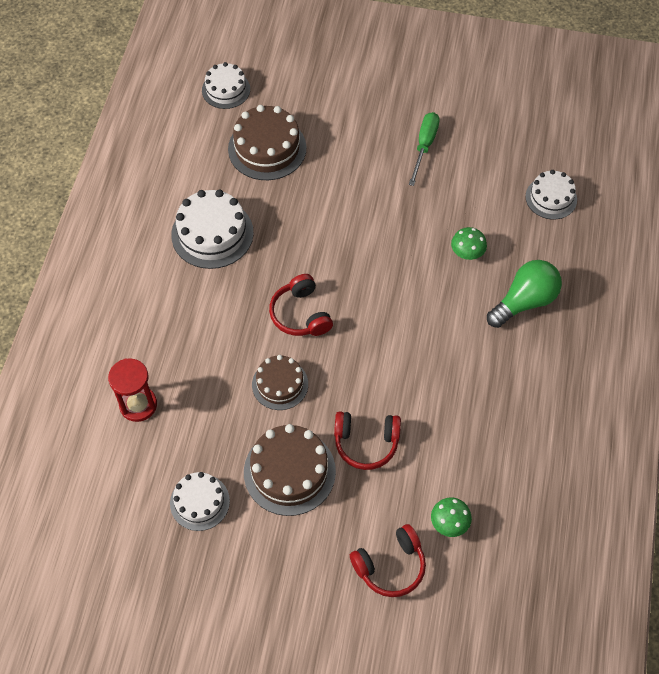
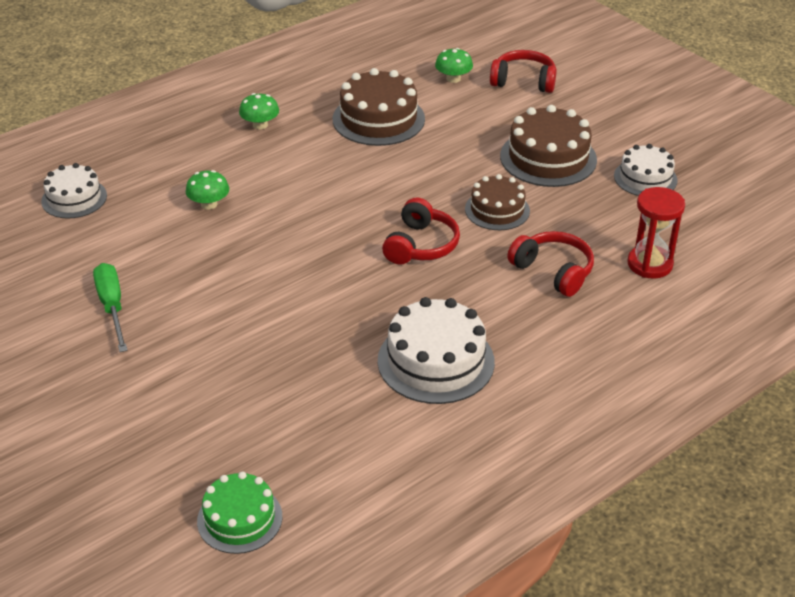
camera: 140 degrees left, 20 degrees down
white cake [202,62,250,109] -> green cake [197,471,282,554]
brown cake [228,105,307,180] -> brown cake moved to [333,68,425,146]
red headphones [334,411,401,470] -> red headphones moved to [507,231,594,297]
green screwdriver [409,112,440,186] -> green screwdriver turned 105 degrees clockwise [93,263,128,352]
green light bulb [487,260,562,328] -> none
none -> green mushroom [239,93,279,130]

